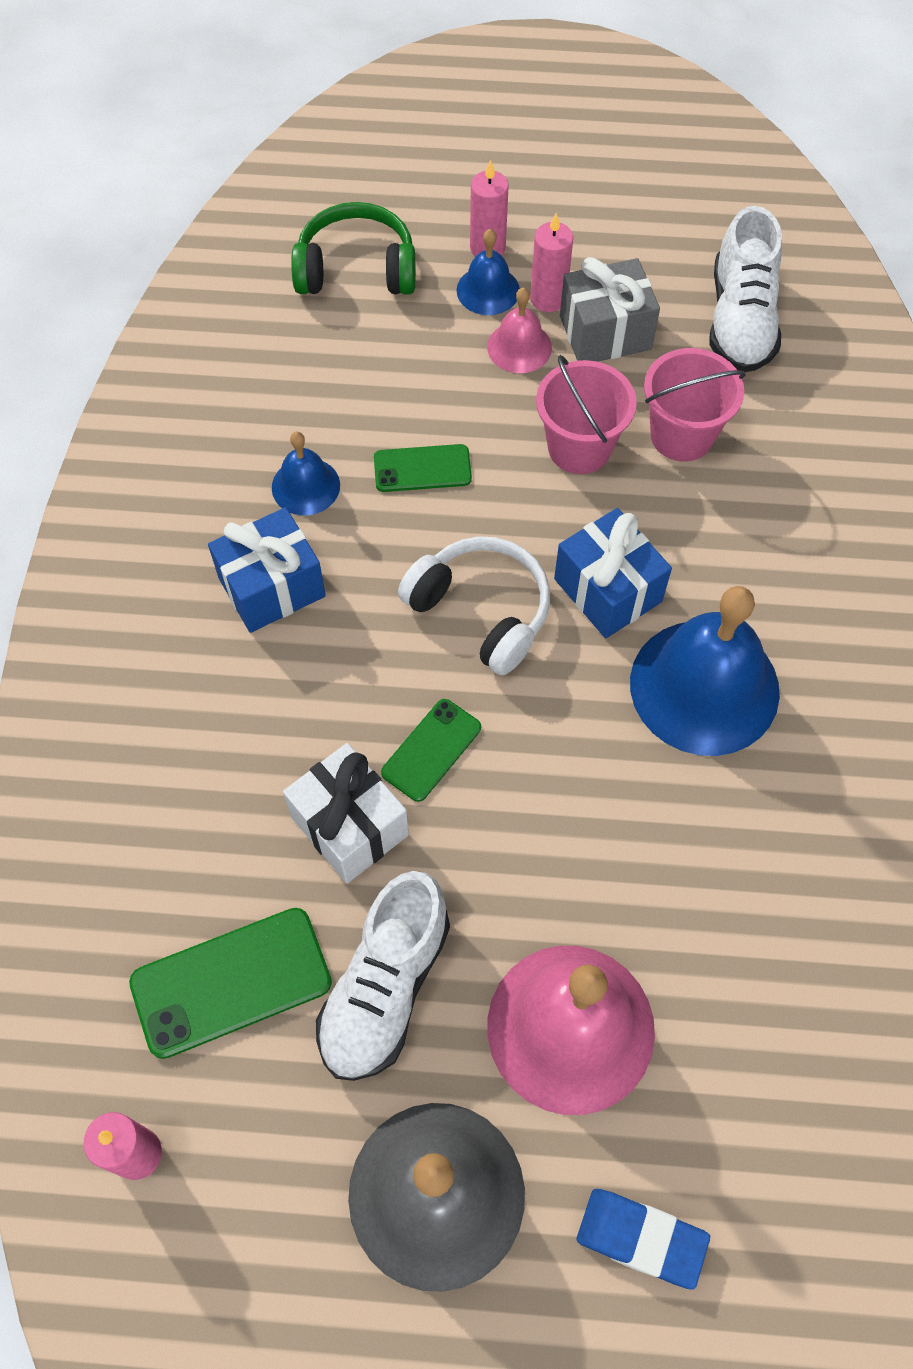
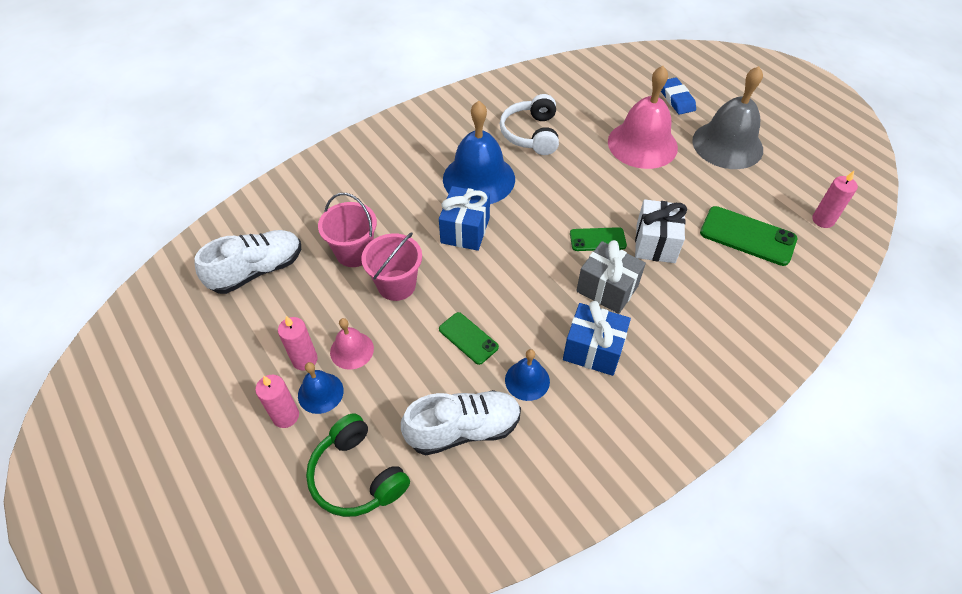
camera: 130 degrees left, 10 degrees down
white shoe [316,871,450,1081] -> white shoe moved to [401,390,521,456]
white headphones [398,536,550,676] -> white headphones moved to [500,94,559,155]
grey gift [560,257,660,362] -> grey gift moved to [576,240,646,314]

